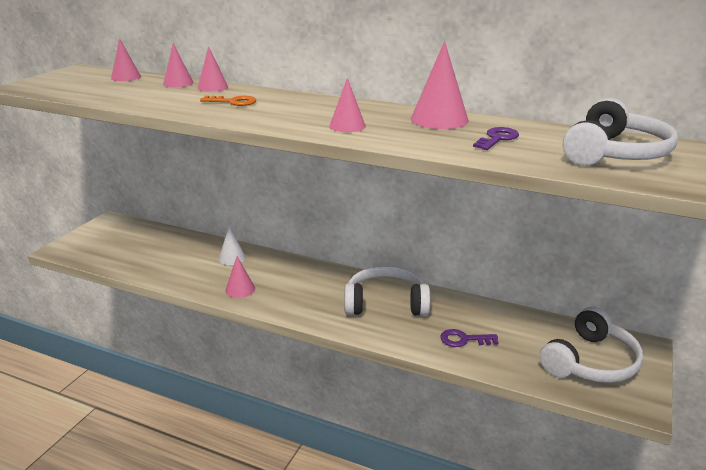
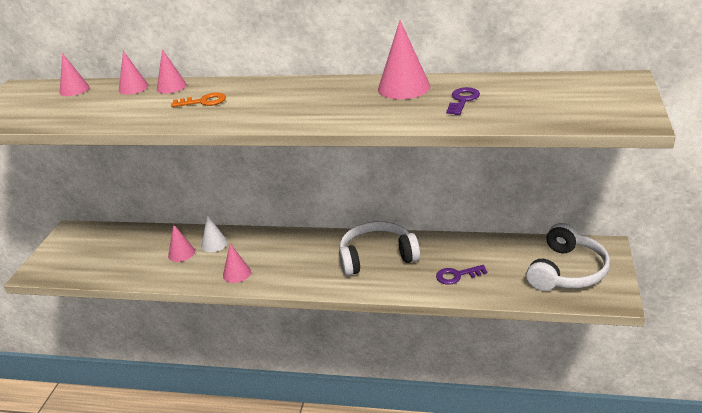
camera: 10 degrees left, 5 degrees up
pink cone [329,78,366,132] -> pink cone moved to [168,224,195,262]
white headphones [563,98,678,166] -> none

